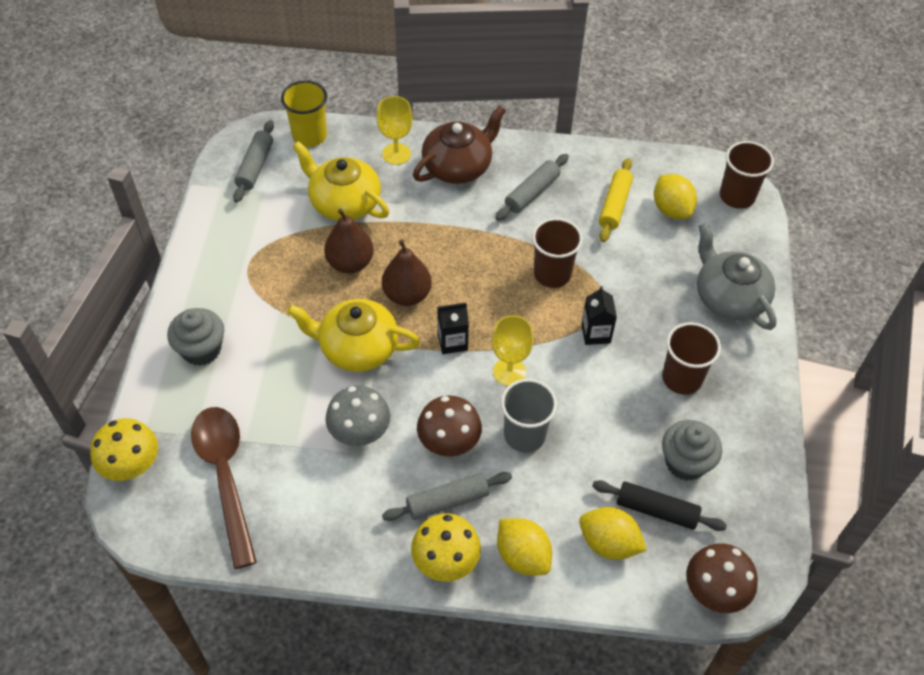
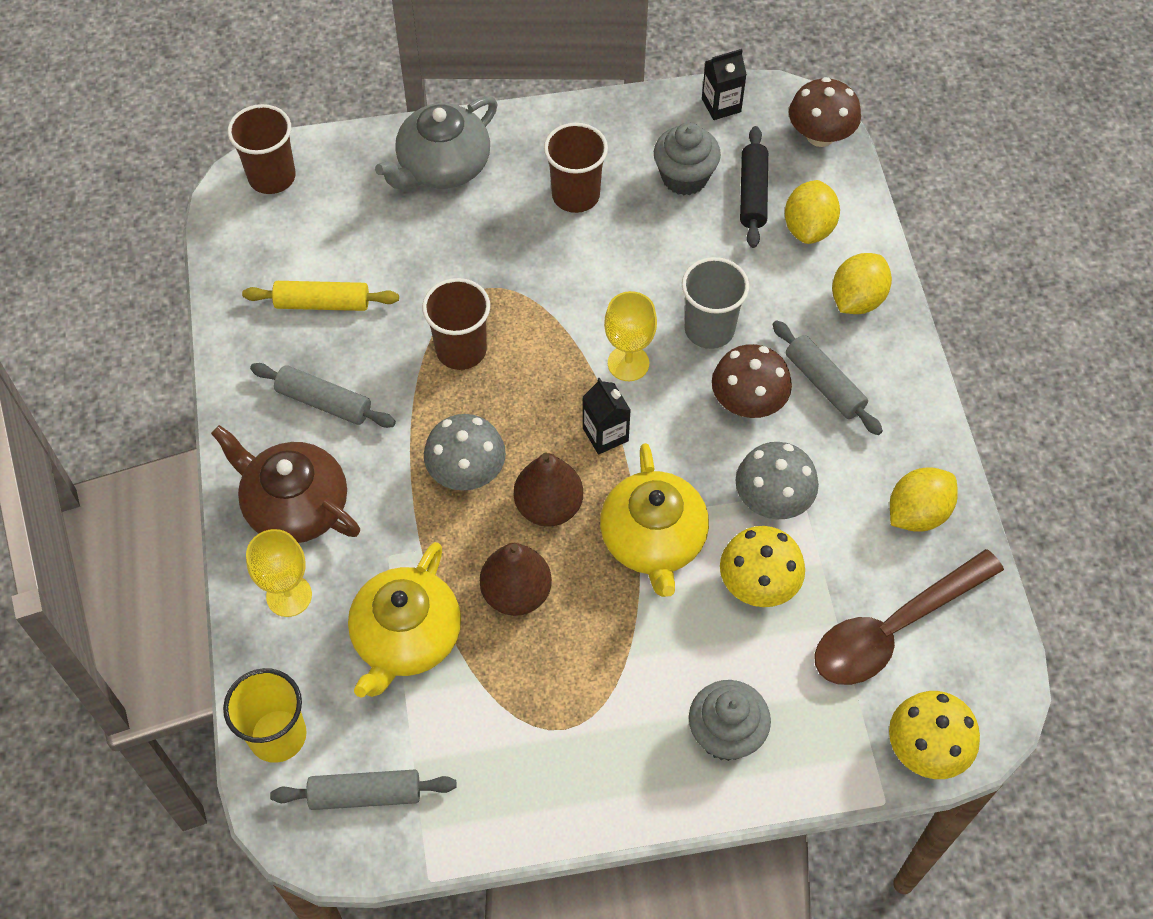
camera: 105 degrees left, 5 degrees up
yellow mushroom [411,514,481,582] -> yellow mushroom moved to [720,526,805,607]
black carton [582,286,617,345] -> black carton moved to [702,49,747,120]
yellow lemon [654,174,697,219] -> yellow lemon moved to [890,467,958,532]
none -> grey mushroom [424,414,506,491]

